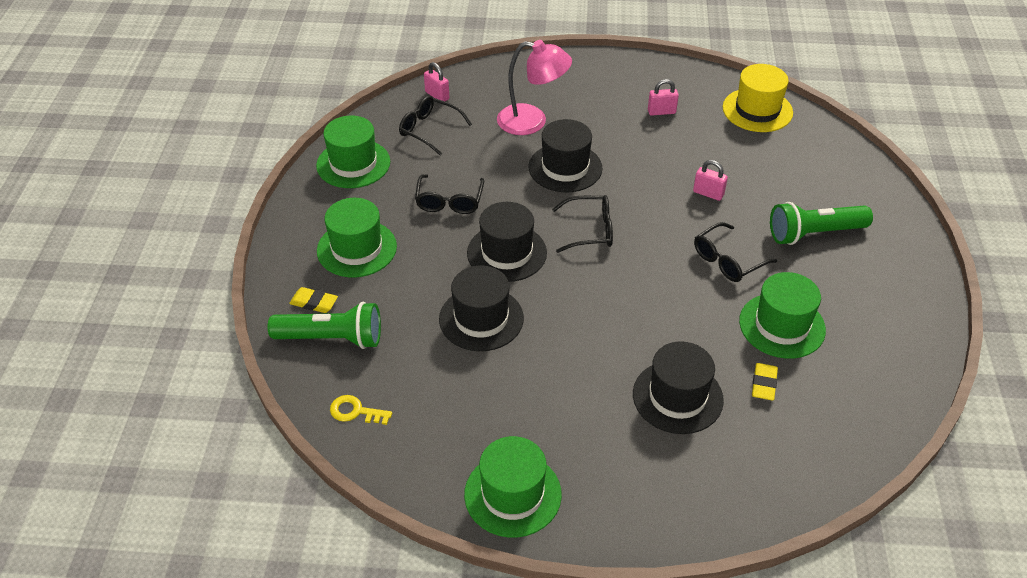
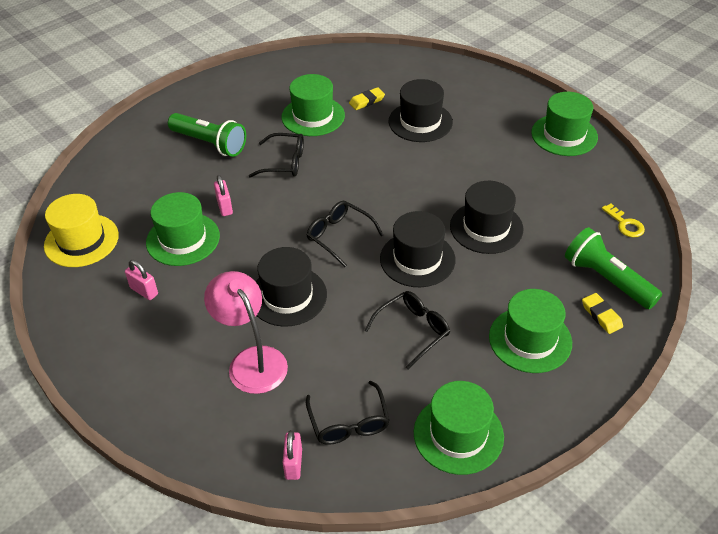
camera: 135 degrees left, 0 degrees up
none -> green hat [146,192,220,266]

